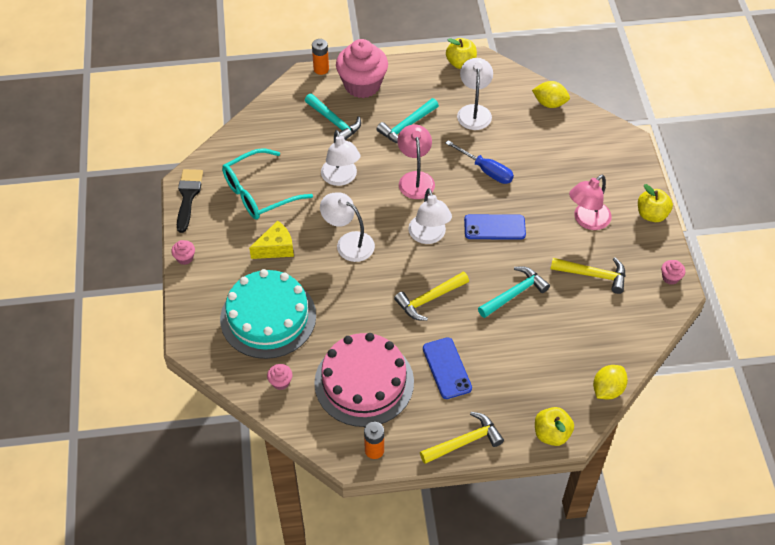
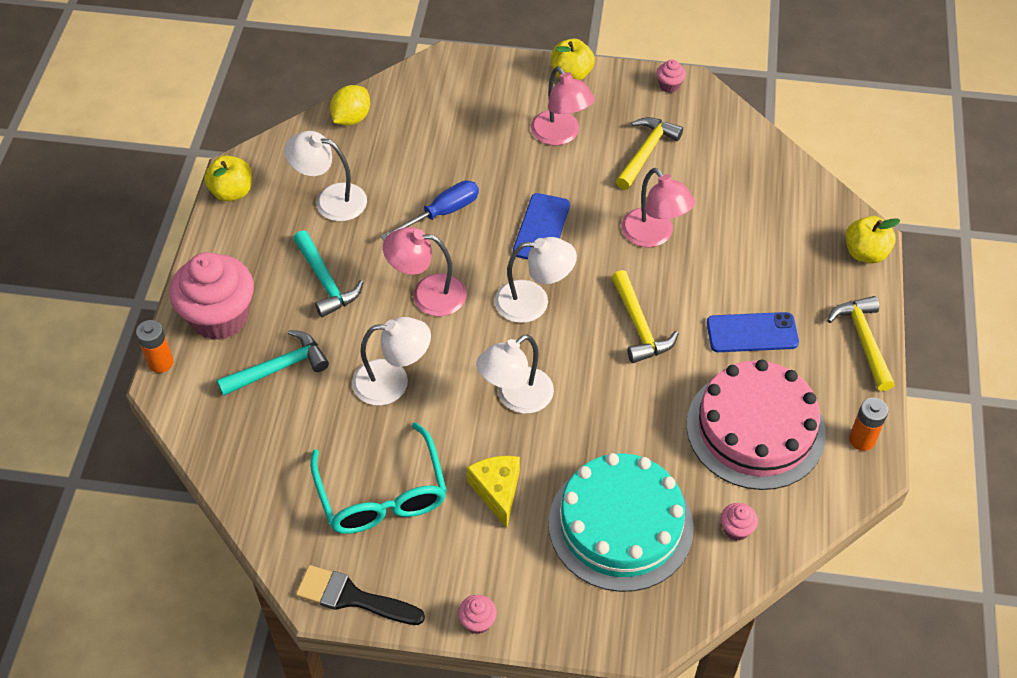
camera: 75 degrees left, 0 degrees up
turquoise hammer [478,266,550,318] -> pink lamp [622,168,695,247]
yellow lemon [593,365,628,400] -> none

